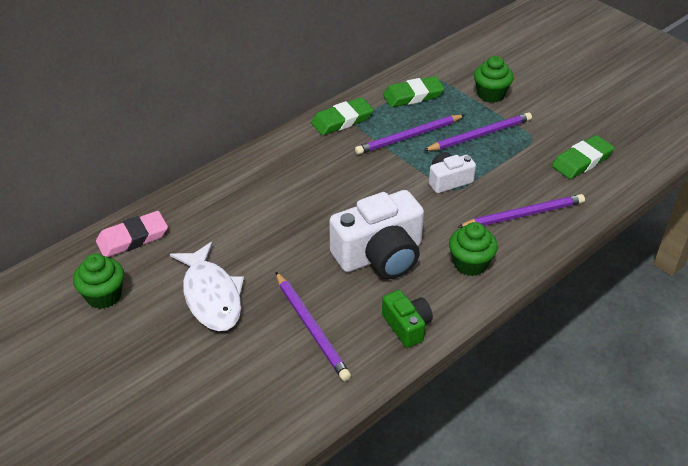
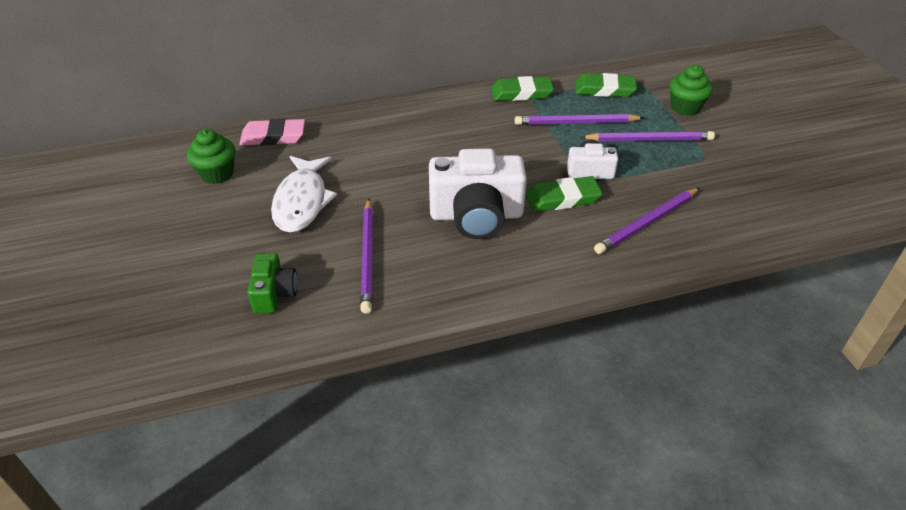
camera: 25 degrees right, 0 degrees up
green camera [382,290,433,348] -> green camera moved to [248,253,298,313]
green cupcake [449,222,498,276] -> none
purple pencil [458,194,585,228] -> purple pencil turned 135 degrees clockwise [594,188,700,254]
green eraser [552,135,615,179] -> green eraser moved to [526,176,603,212]

